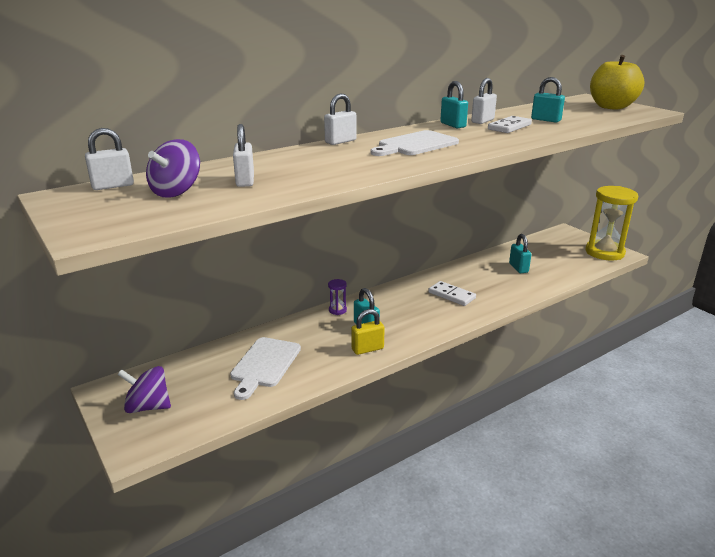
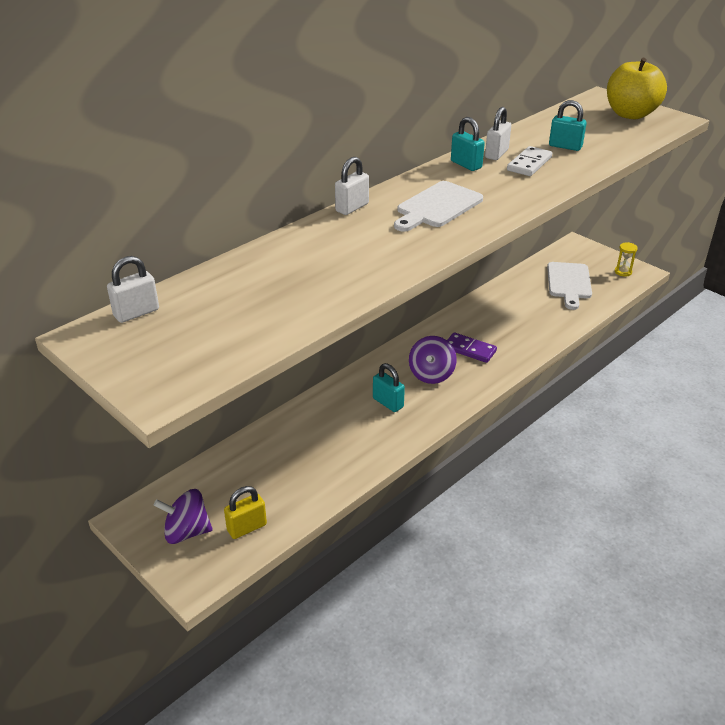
camera: 10 degrees left, 10 degrees up
purple spinning top [146,139,200,198] -> purple spinning top moved to [409,336,457,384]
white cutting board [230,337,301,400] -> white cutting board moved to [547,262,592,310]
white padlock [233,124,254,187] -> none
purple hourglass [328,279,347,315] -> none
yellow padlock [351,309,385,355] -> yellow padlock moved to [224,486,267,539]
white domino [428,281,476,306] -> purple domino [447,332,497,363]
turquoise padlock [509,234,531,273] -> none
yellow hourglass [586,186,638,260] -> yellow hourglass [615,242,638,277], size x0.41

